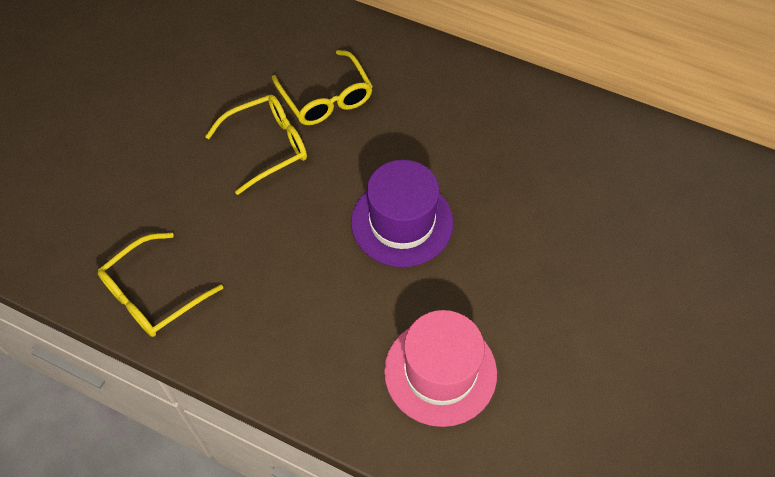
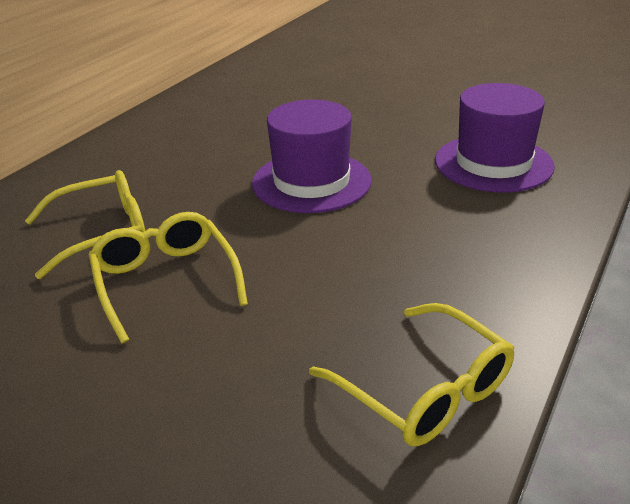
camera: 85 degrees left, 25 degrees down
pink hat [384,310,497,427] -> purple hat [435,83,555,193]

